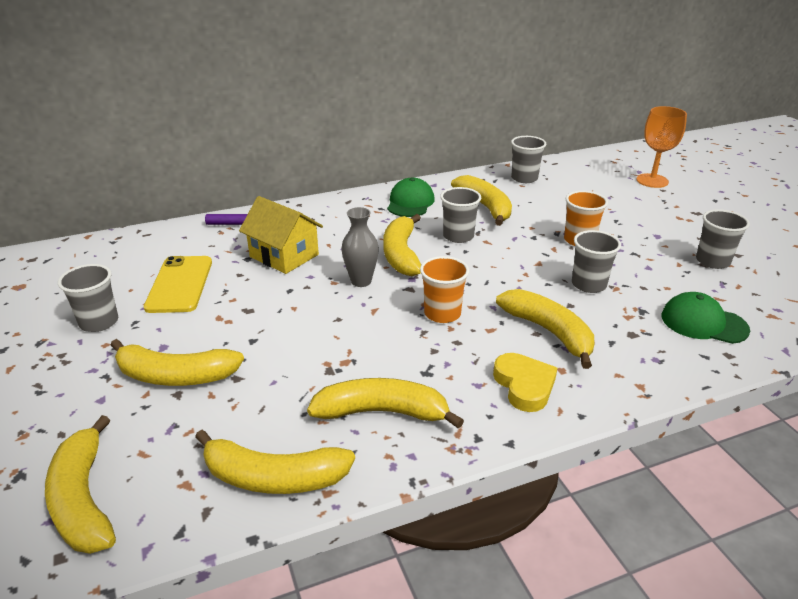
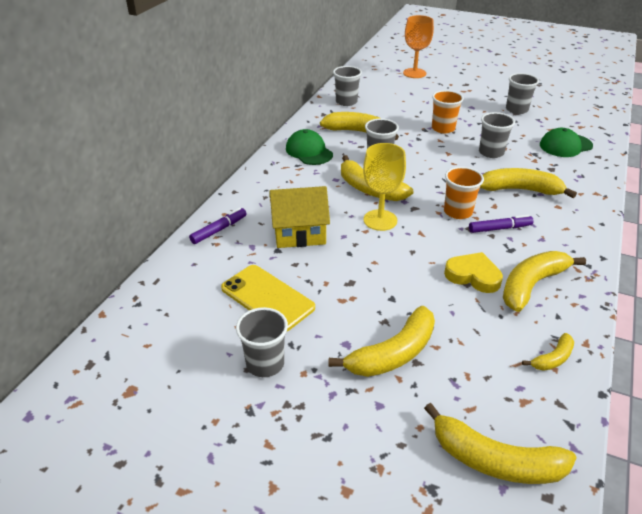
camera: 45 degrees left, 5 degrees up
yellow banana [195,430,355,494] -> yellow banana [522,333,574,371], size x0.53
grey vase [341,207,379,287] -> yellow goblet [363,143,406,231]
yellow heart [493,353,557,412] -> yellow heart moved to [444,252,503,293]
none -> purple marker [469,215,534,233]

